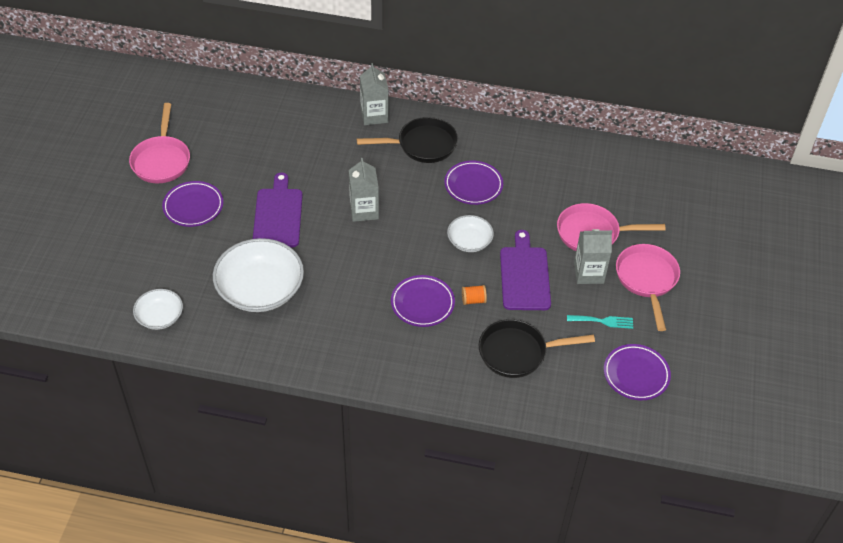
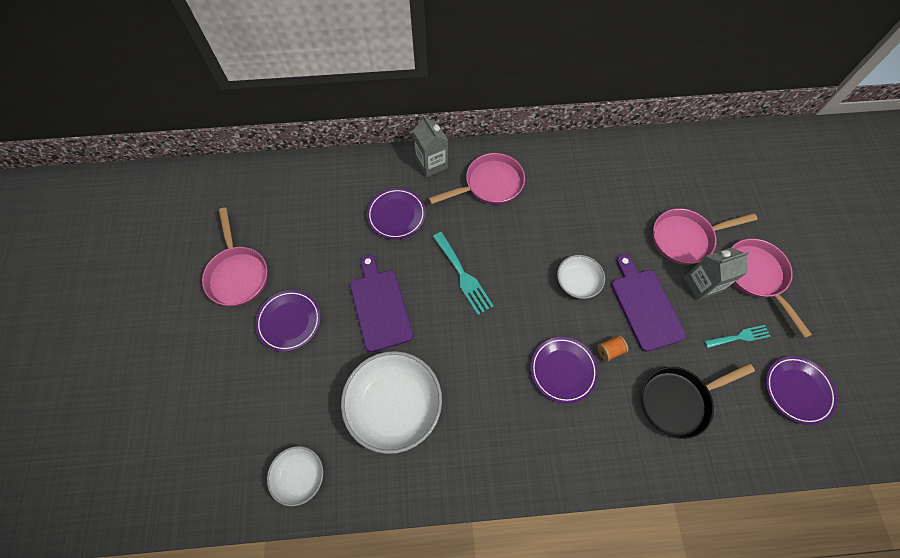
camera: 15 degrees left, 15 degrees up
grey carton [349,158,379,222] -> turquoise fork [433,232,494,315]
black pan [357,117,458,163] -> pink pan [429,153,525,204]
purple plate [444,161,503,205] -> purple plate moved to [367,188,426,239]

